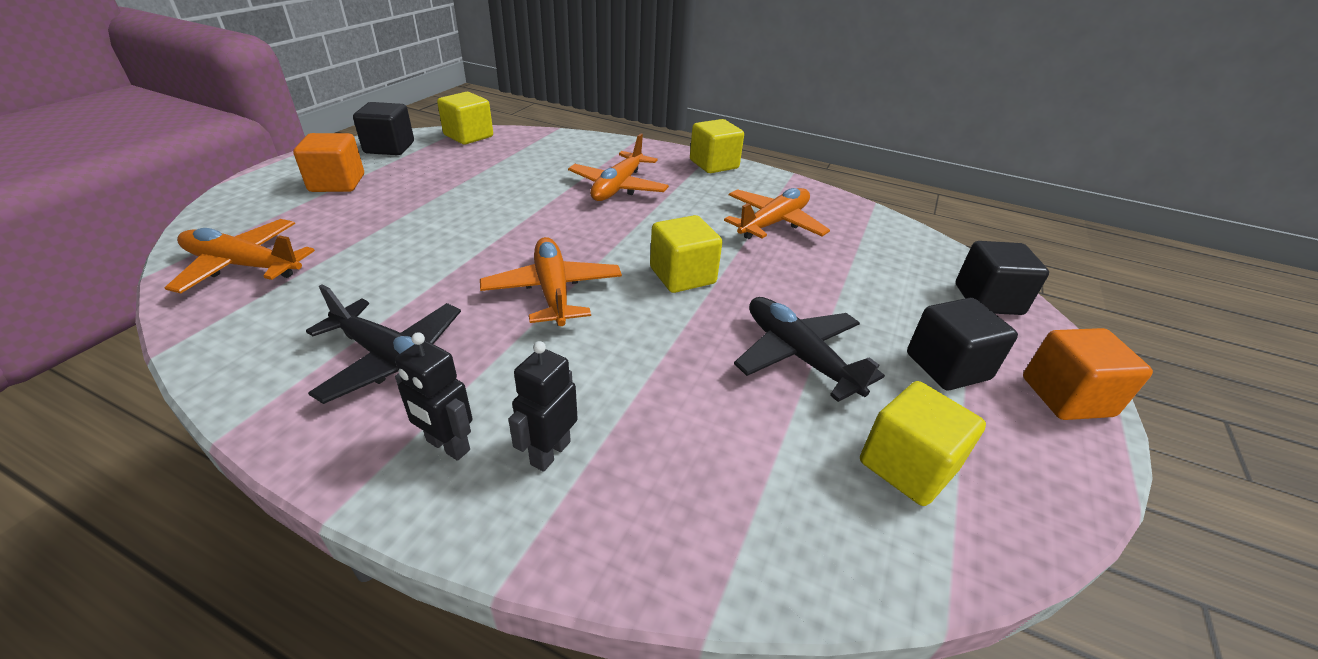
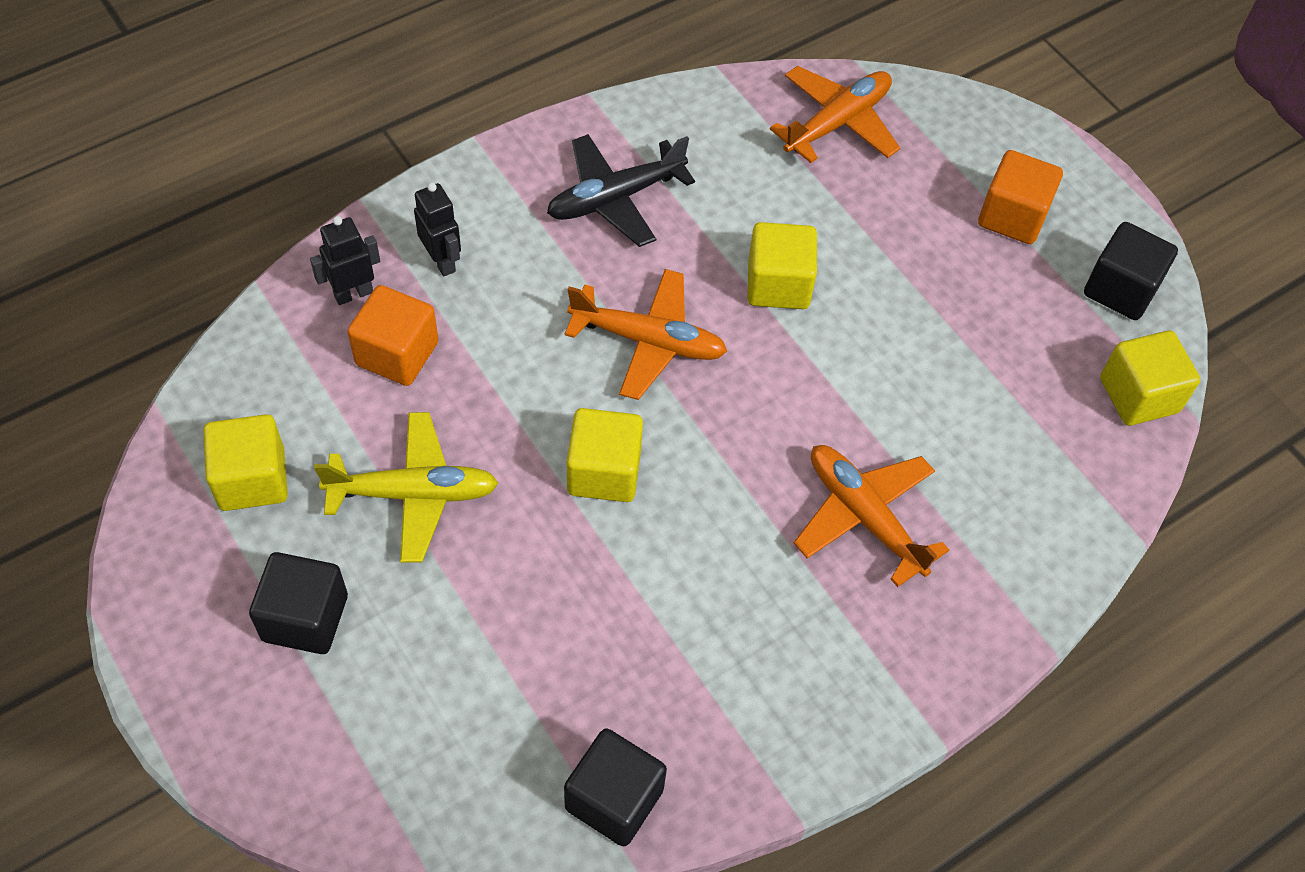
camera: 120 degrees right, 20 degrees up
black robot [395,332,473,461] -> black robot moved to [310,216,380,305]
yellow cube [690,119,744,173] -> yellow cube moved to [747,222,817,309]
orange plane [724,188,830,239] -> none
black plane [734,297,885,402] -> yellow plane [314,412,498,563]
black cube [956,241,1049,315] -> black cube moved to [564,728,667,846]
orange cube [1023,328,1153,420] -> orange cube moved to [347,285,439,386]

